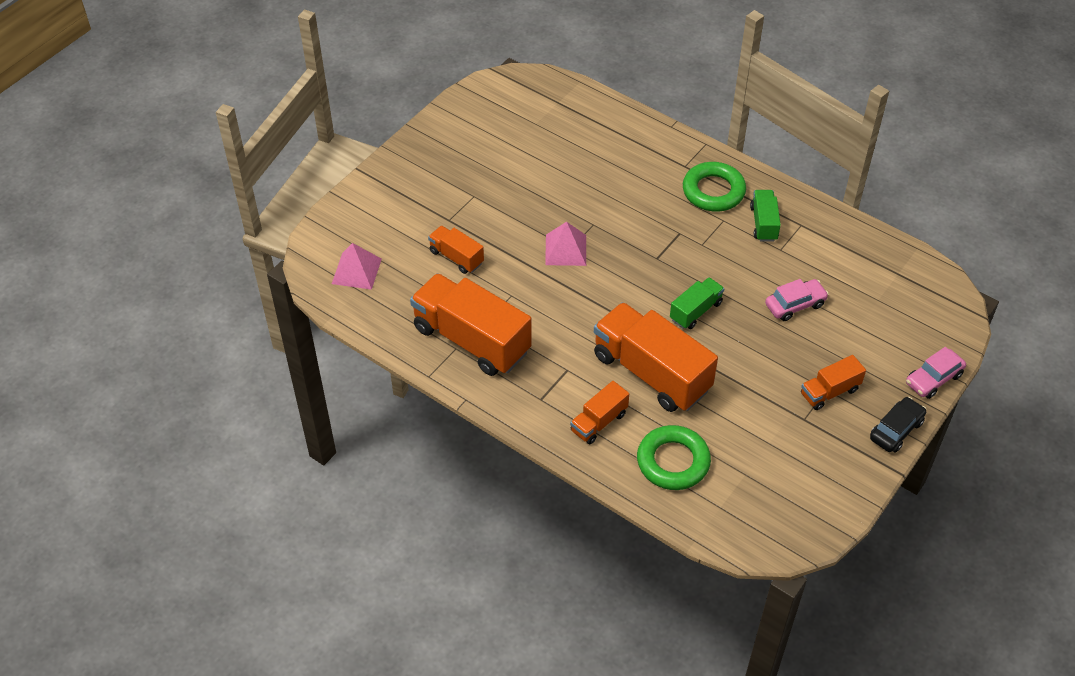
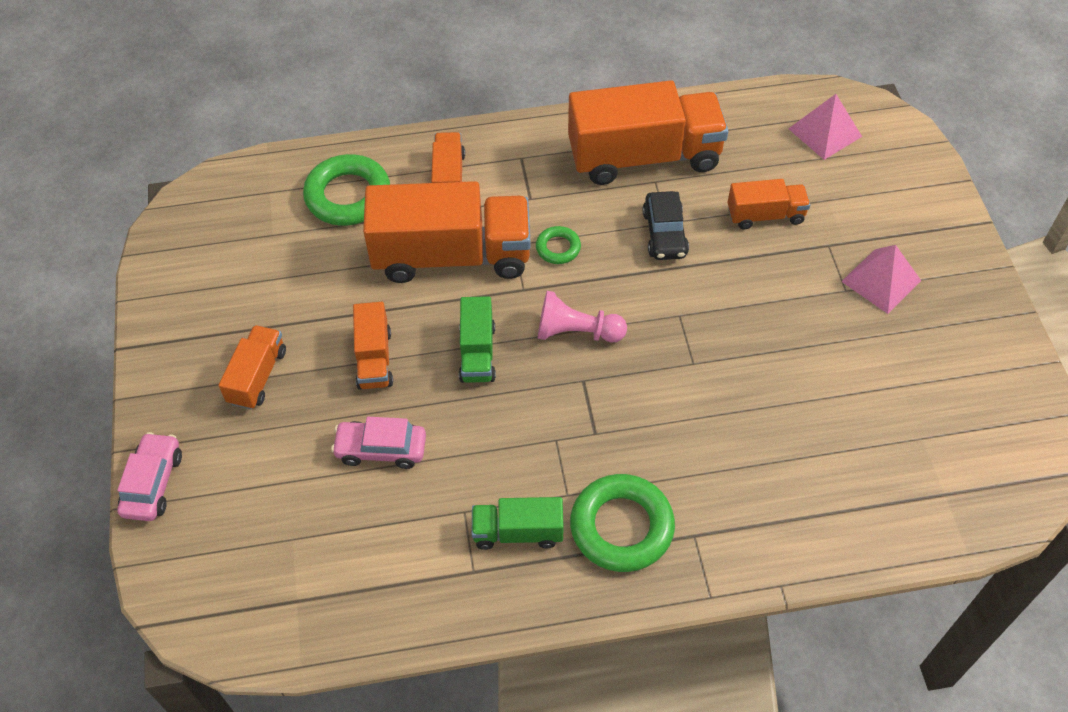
camera: 135 degrees right, 5 degrees up
pink pyramid [545,222,586,266] -> pink pyramid moved to [841,245,921,314]
green truck [750,190,781,241] -> green truck turned 135 degrees clockwise [472,497,563,550]
pink car [765,279,829,321] -> pink car turned 75 degrees clockwise [331,417,426,469]
black car [870,397,926,453] -> black car moved to [642,191,689,260]
none -> orange truck [353,302,393,390]
none -> green ring [536,226,581,264]
none -> pink pawn [538,291,627,343]

